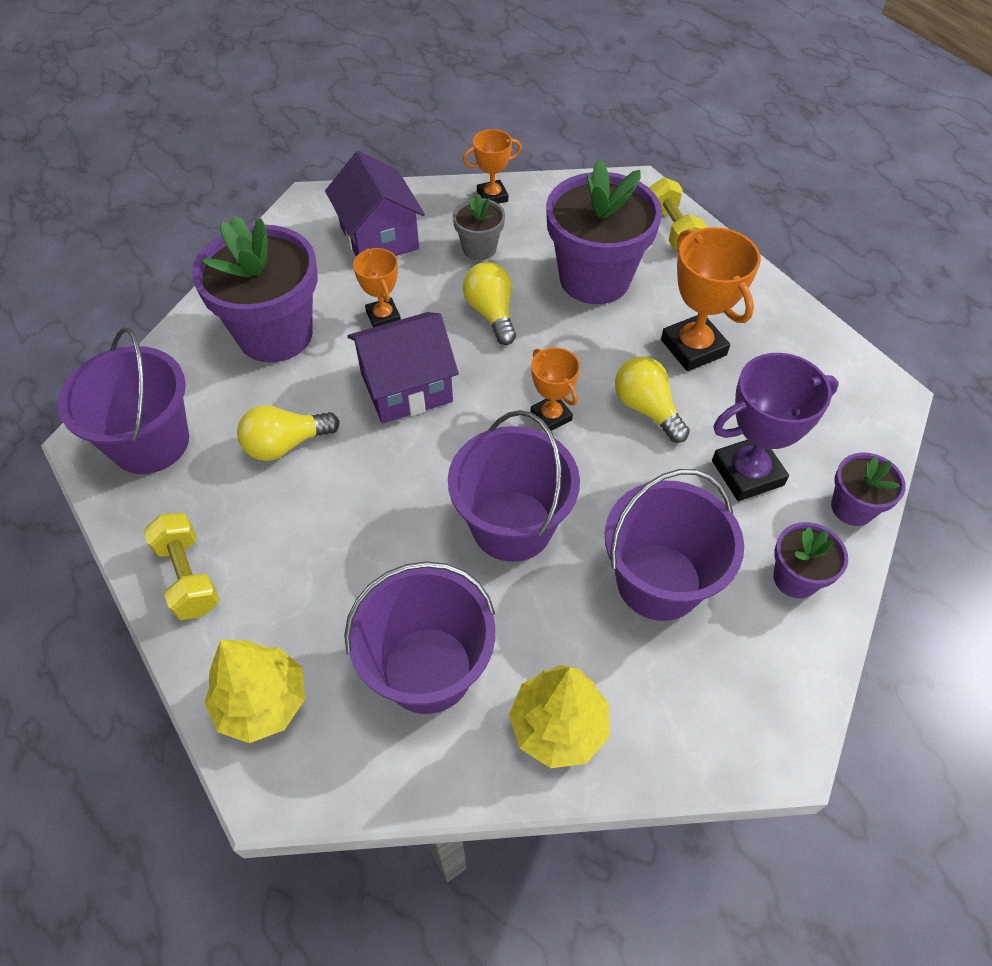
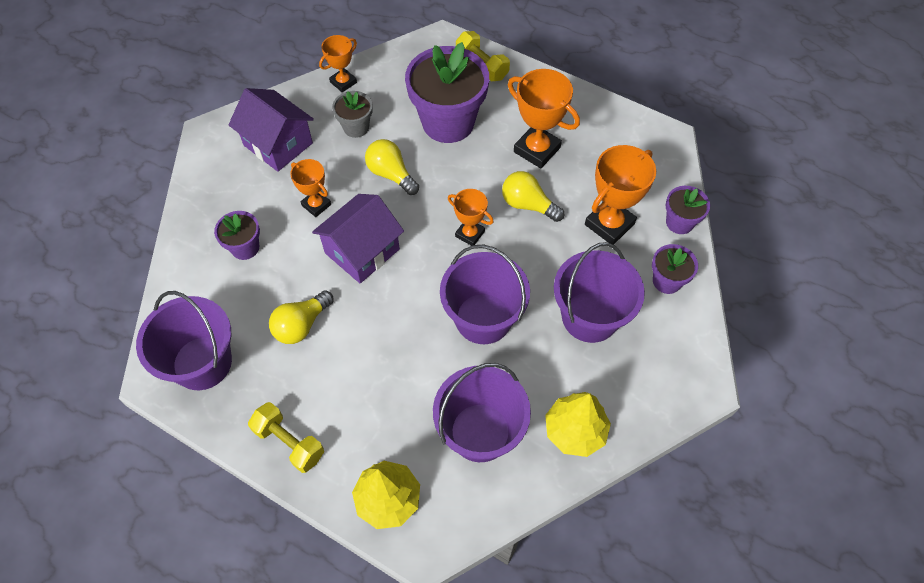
camera: 25 degrees left, 5 degrees up
purple flower pot [192,215,317,363] -> purple flower pot [214,211,260,260], size x0.49
purple trophy [712,353,839,501] -> orange trophy [585,145,656,245]

